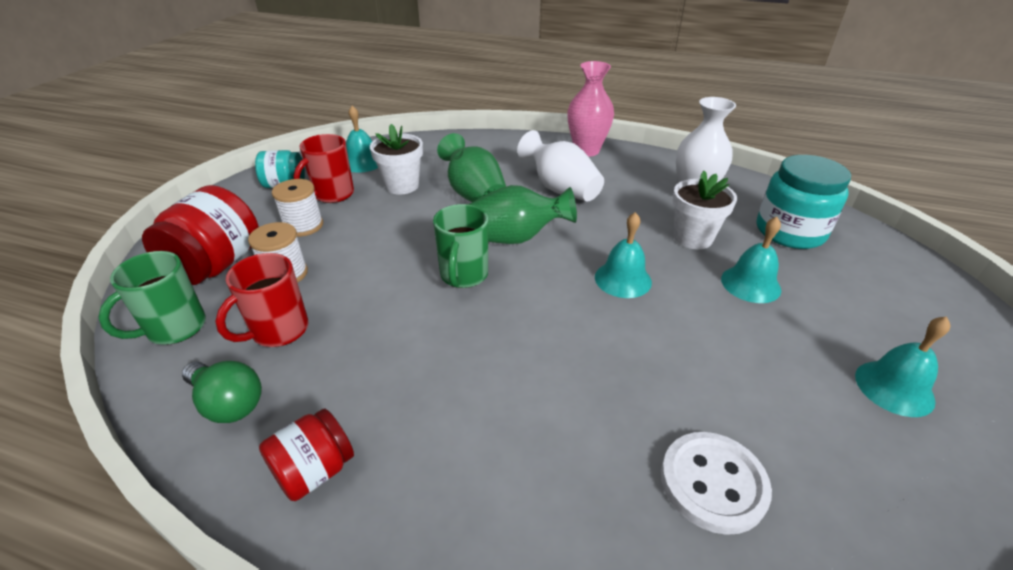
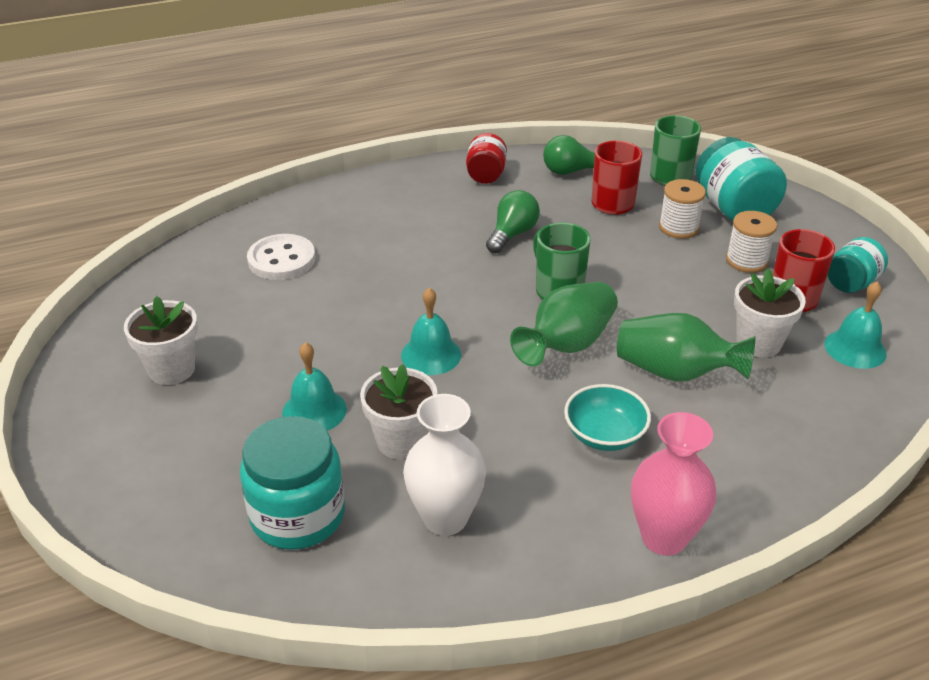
camera: 140 degrees right, 0 degrees up
red jar [142,185,259,285] -> turquoise jar [695,137,787,222]
white vase [517,130,604,201] -> turquoise bowl [564,384,651,451]
turquoise bell [855,316,951,417] -> white flower pot [124,296,198,385]
none -> green light bulb [486,190,540,253]

